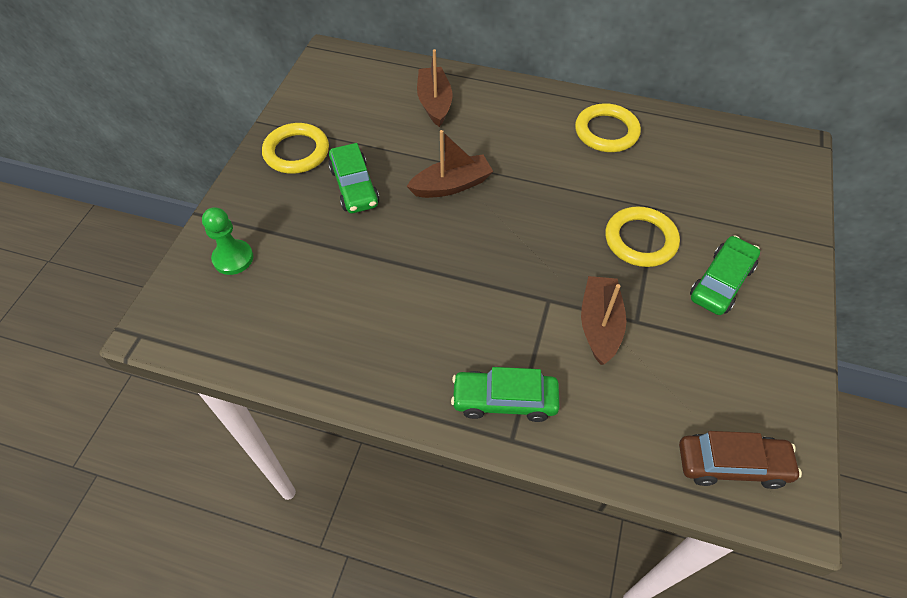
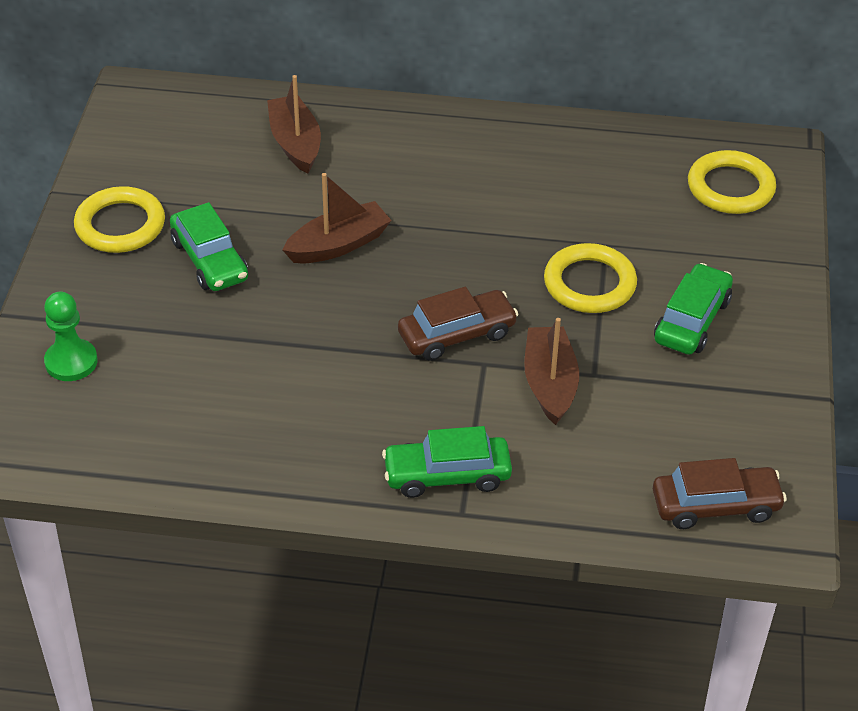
camera: 10 degrees left, 10 degrees down
yellow ring [575,103,641,152] -> yellow ring moved to [688,150,776,214]
none -> brown car [398,287,519,361]

